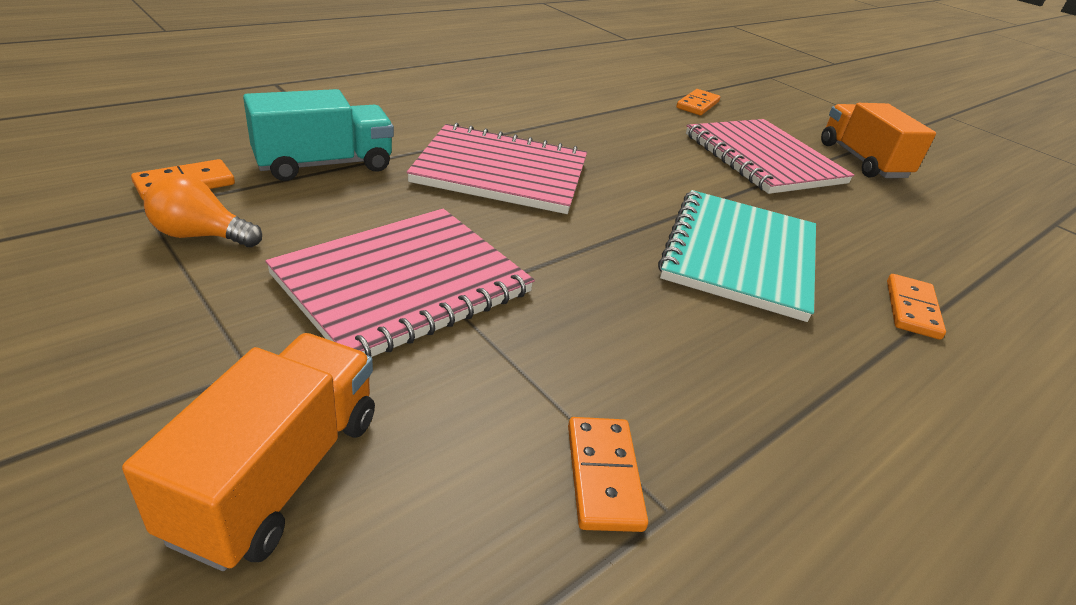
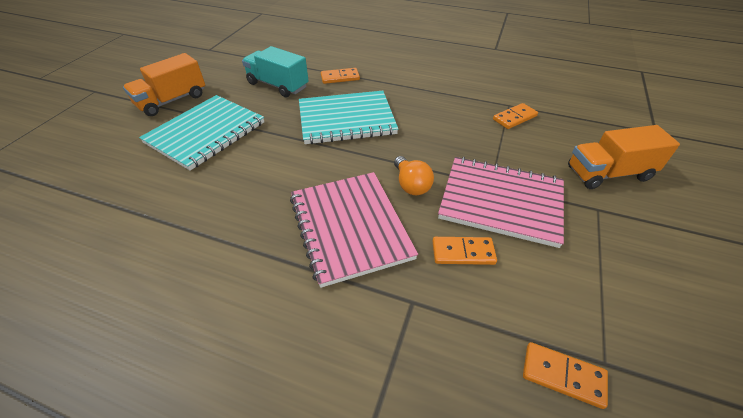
camera: 115 degrees left, 10 degrees up
orange light bulb [144,173,262,247] -> orange light bulb moved to [394,156,434,195]
turquoise truck [243,89,394,181] -> turquoise truck moved to [242,46,309,97]
orange domino [676,89,720,115] -> orange domino moved to [433,237,497,265]
pink notebook [686,119,854,194] -> turquoise notebook [139,95,264,171]

